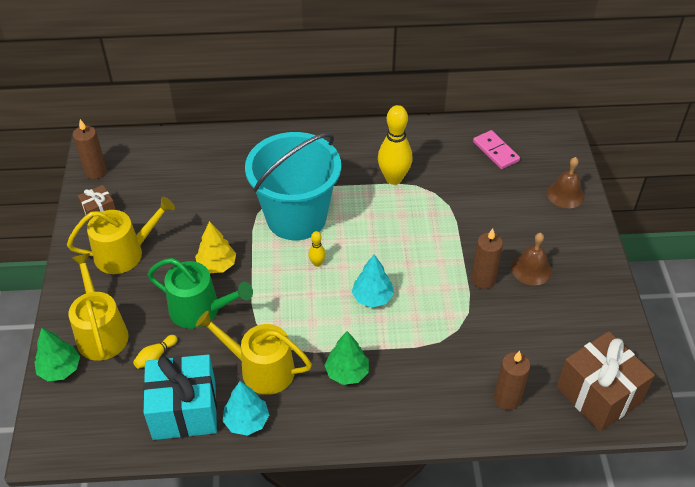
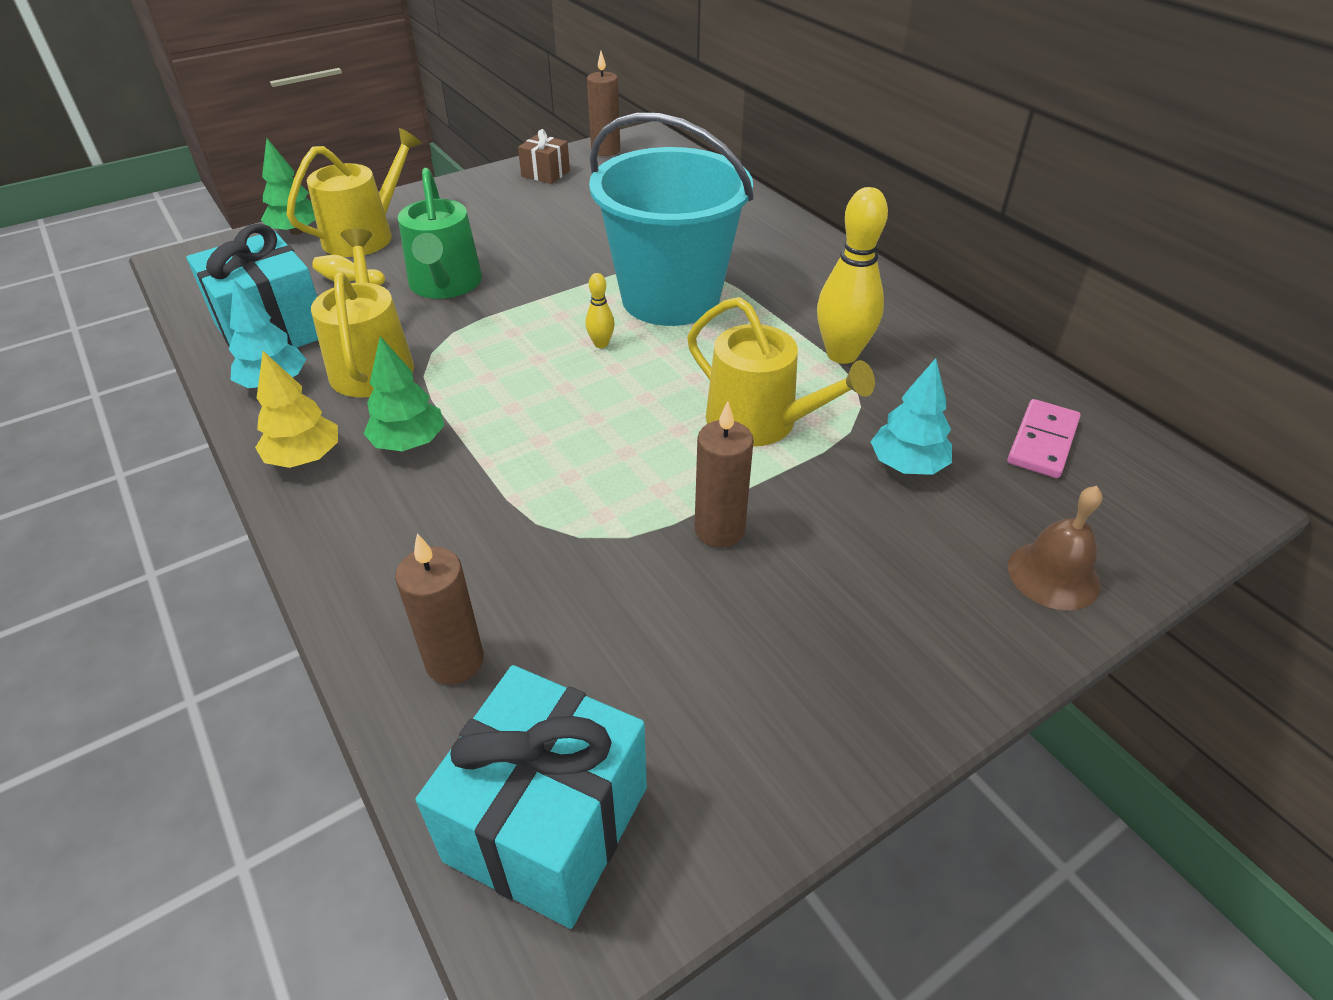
camera: 60 degrees right, 5 degrees down
yellow watering can [67,197,175,274] -> yellow watering can moved to [687,297,875,447]
yellow tree [195,221,236,273] -> yellow tree moved to [255,351,338,468]
turquoise tree [352,254,394,307] -> turquoise tree moved to [871,358,952,475]
brown bell [512,233,552,285] -> none
brown gift [557,331,655,432] -> turquoise gift [416,665,647,929]

